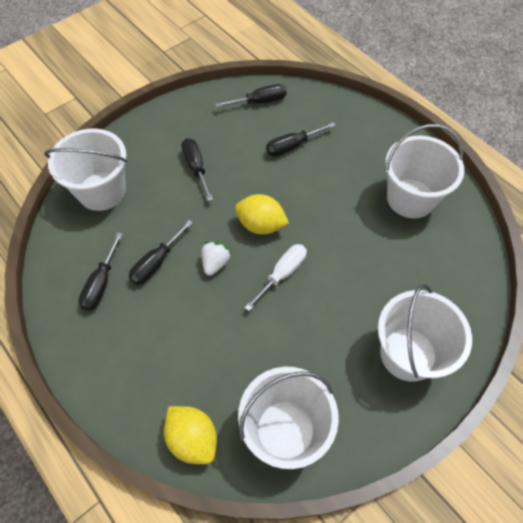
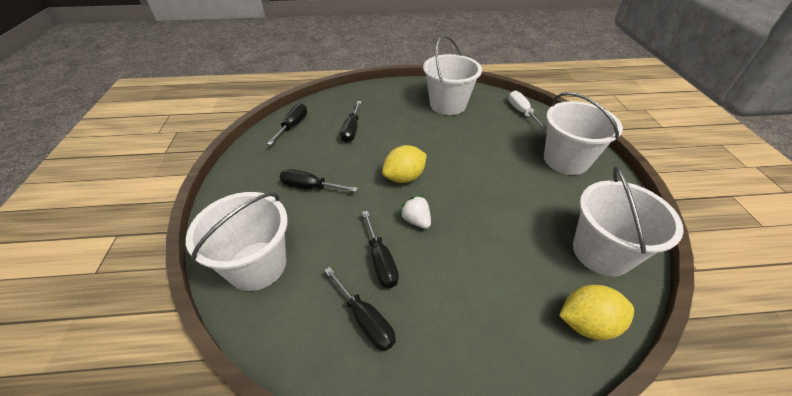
camera: 55 degrees left, 15 degrees down
white screwdriver [244,244,307,311] -> white screwdriver moved to [508,91,547,129]

